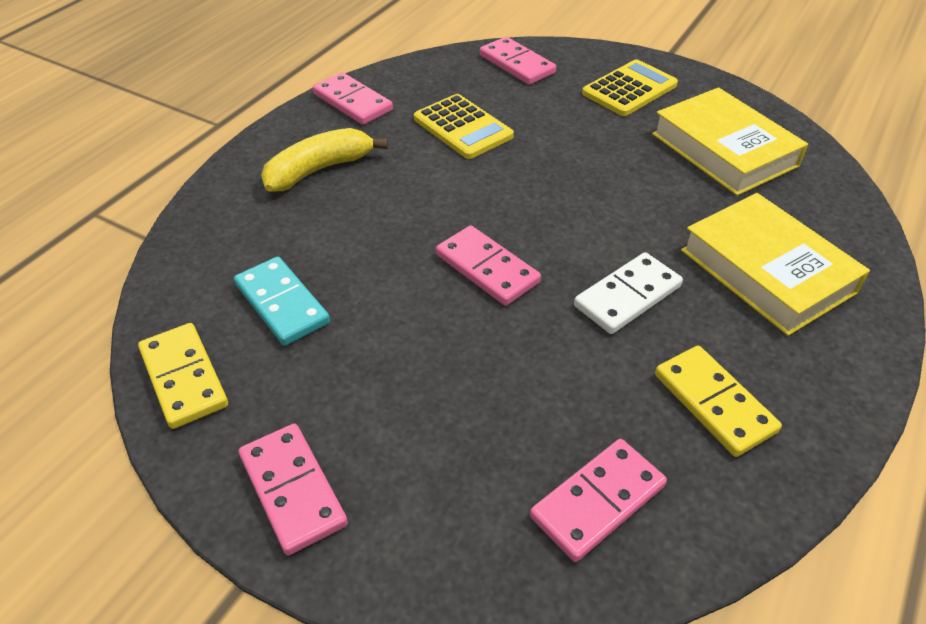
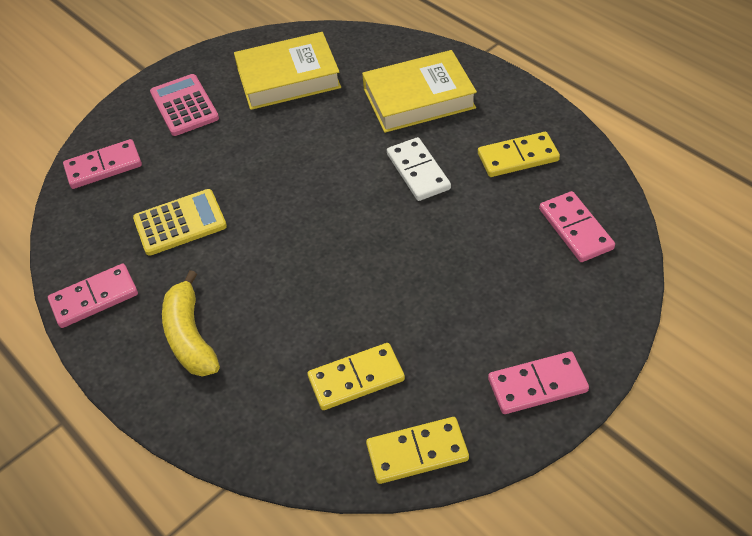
camera: 70 degrees left, 5 degrees up
turquoise domino [234,257,330,346] -> yellow domino [308,343,405,410]
pink domino [436,225,541,306] -> none
yellow calculator [582,59,678,116] -> pink calculator [150,74,219,136]

